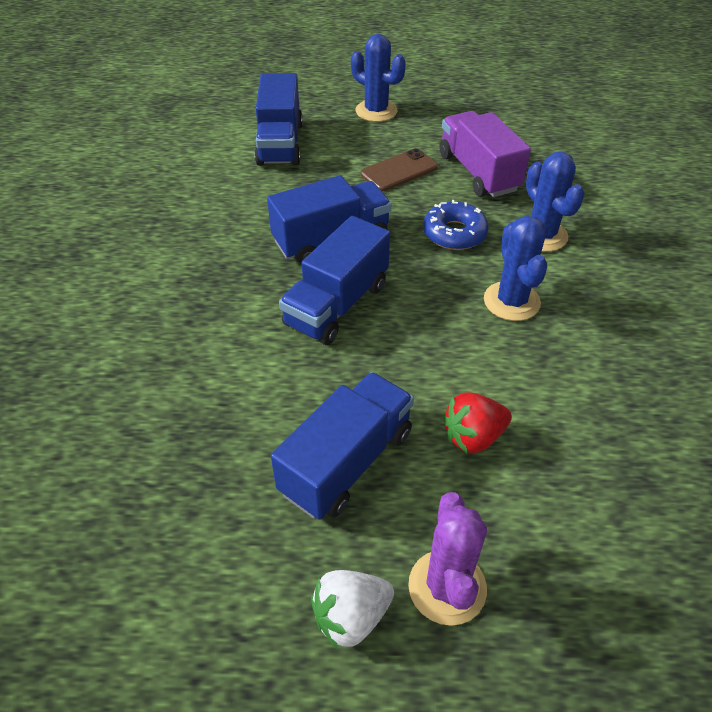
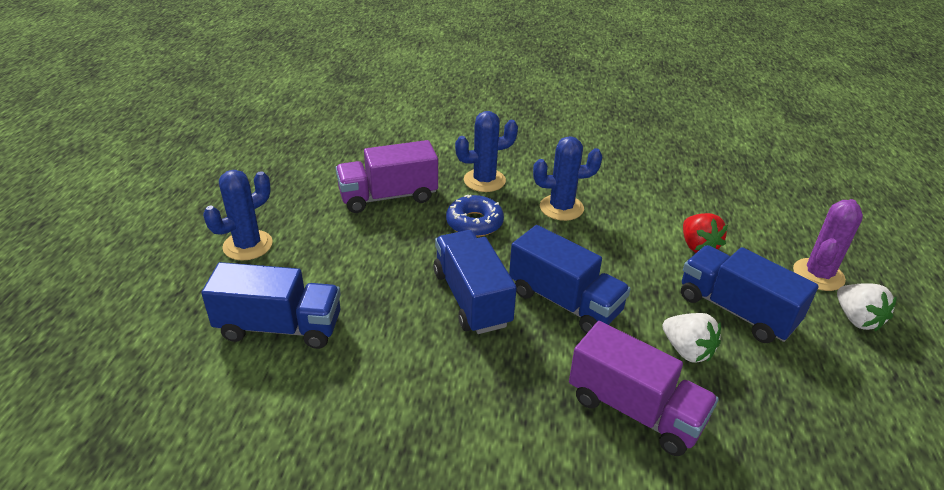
camera: 85 degrees left, 10 degrees down
brown phone [361,148,438,191] -> none
purple cactus [408,492,487,626] -> purple cactus turned 60 degrees counterclockwise [793,199,863,291]
none -> purple truck [569,321,719,456]
none -> white strawberry [662,313,721,363]

